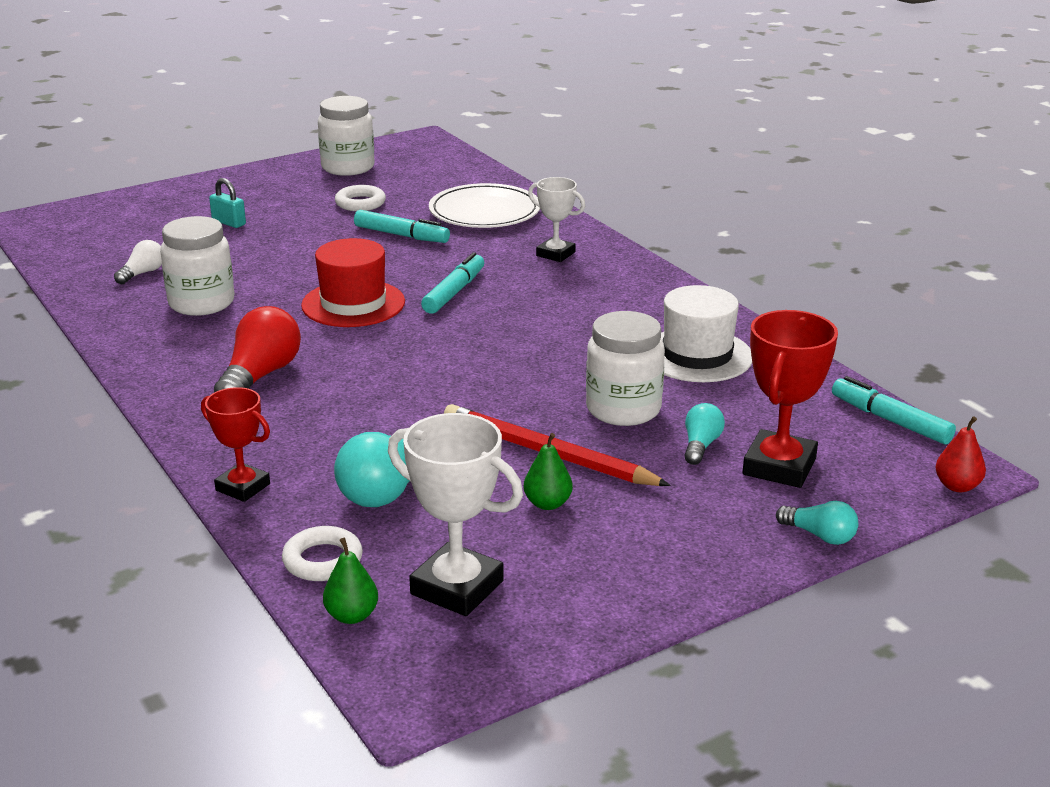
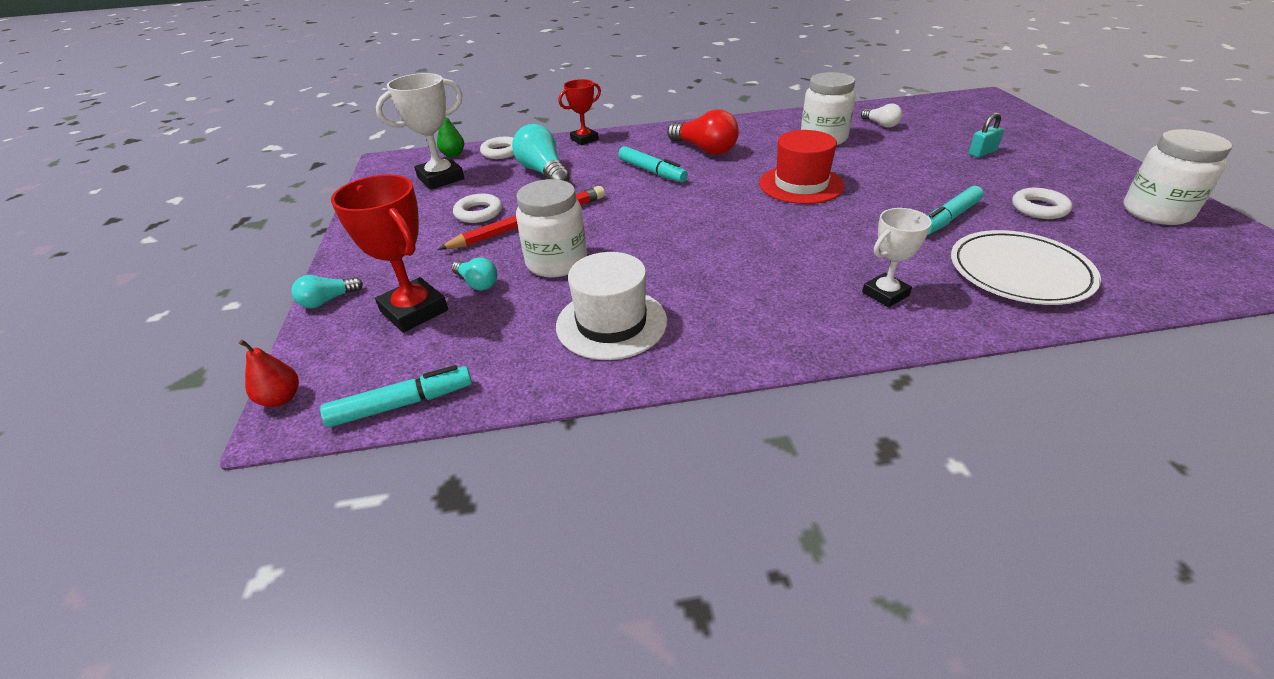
camera: 115 degrees right, 10 degrees up
turquoise marker [421,252,484,314] -> turquoise marker moved to [618,146,688,183]
green pear [524,433,573,510] -> white ring [453,194,502,223]

